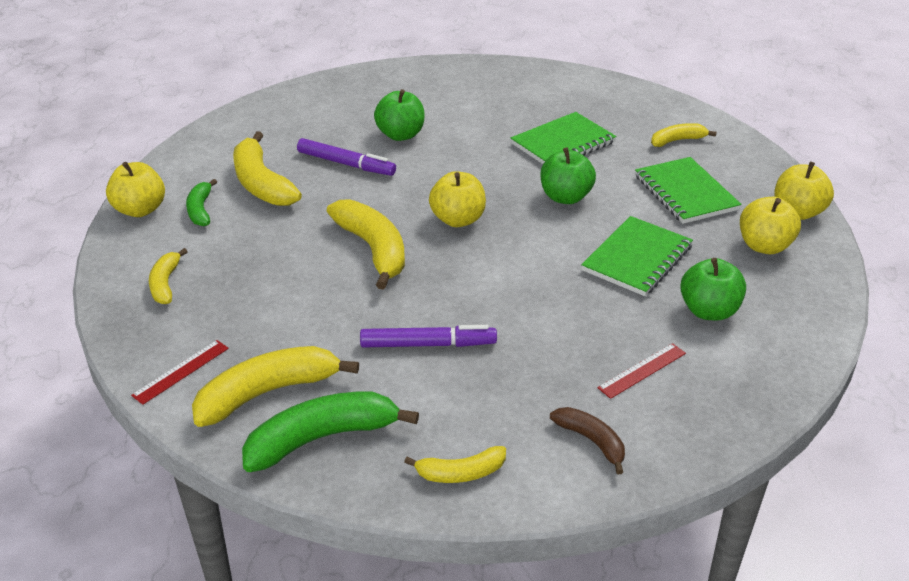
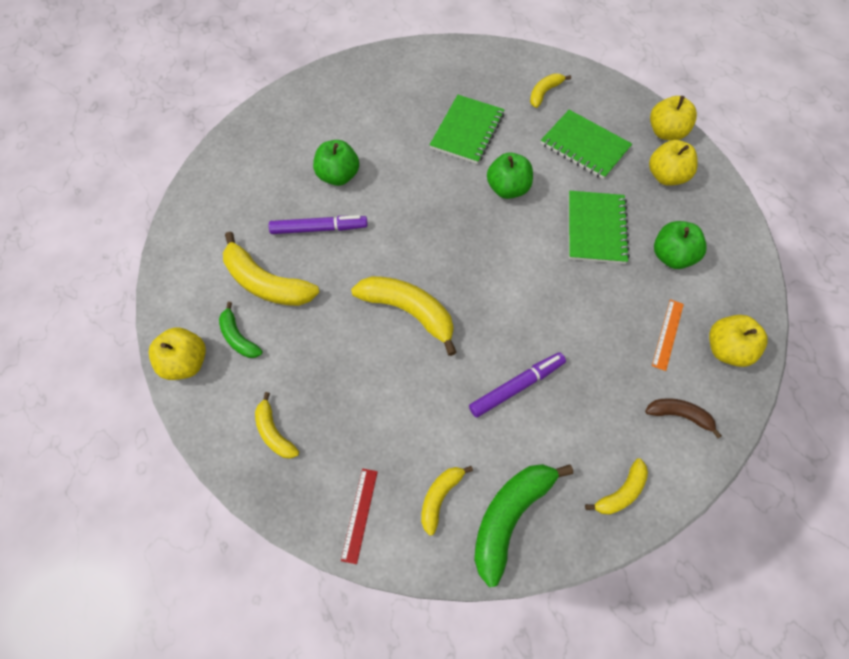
camera: 30 degrees left, 25 degrees up
yellow banana [192,346,359,427] -> yellow banana [421,466,473,536], size x0.56
yellow apple [429,171,486,227] -> yellow apple moved to [709,315,768,367]
red ruler [597,343,686,399] -> orange ruler [652,299,684,371]

